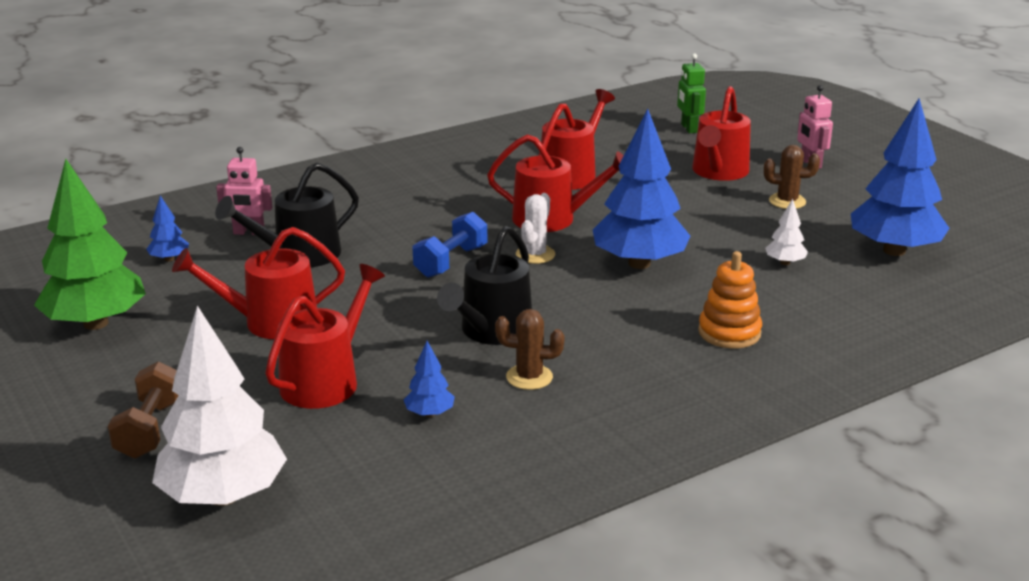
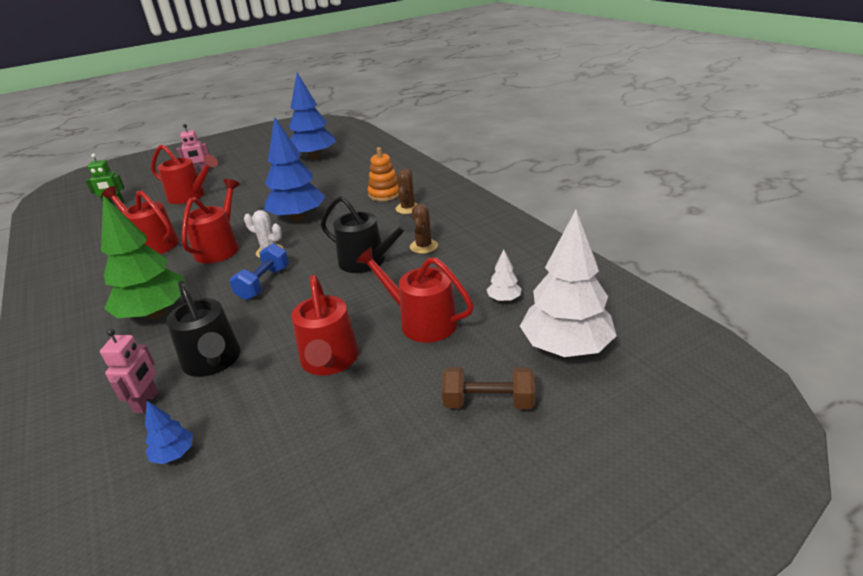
camera: 85 degrees left, 5 degrees up
green tree [34,159,146,330] -> green tree moved to [101,195,188,319]
blue tree [404,341,455,417] -> none
blue dumbbell [413,212,487,277] -> blue dumbbell turned 75 degrees clockwise [229,243,289,300]
brown cactus [764,145,820,209] -> brown cactus moved to [396,168,418,214]
white tree [765,199,808,265] -> white tree moved to [487,249,522,302]

